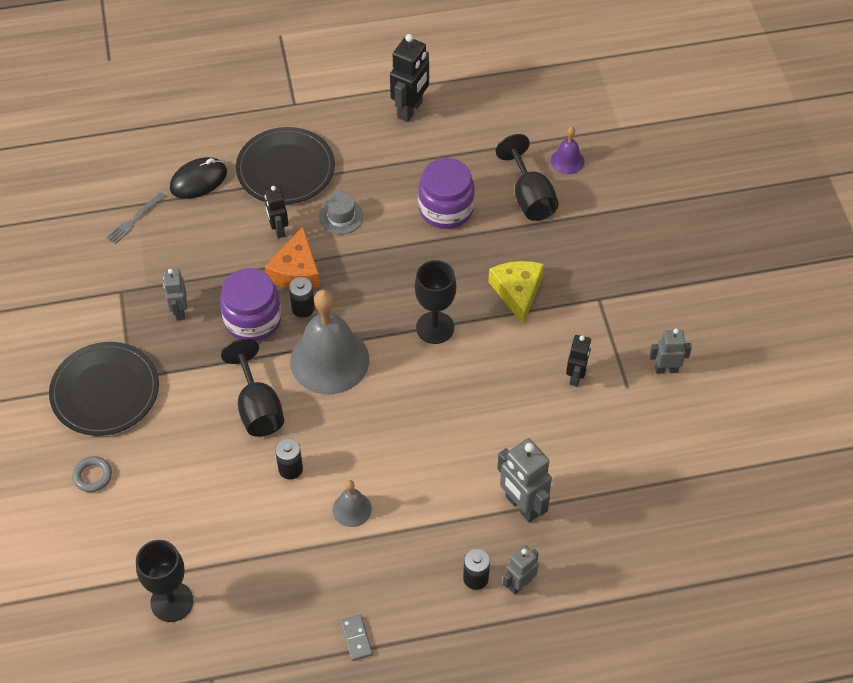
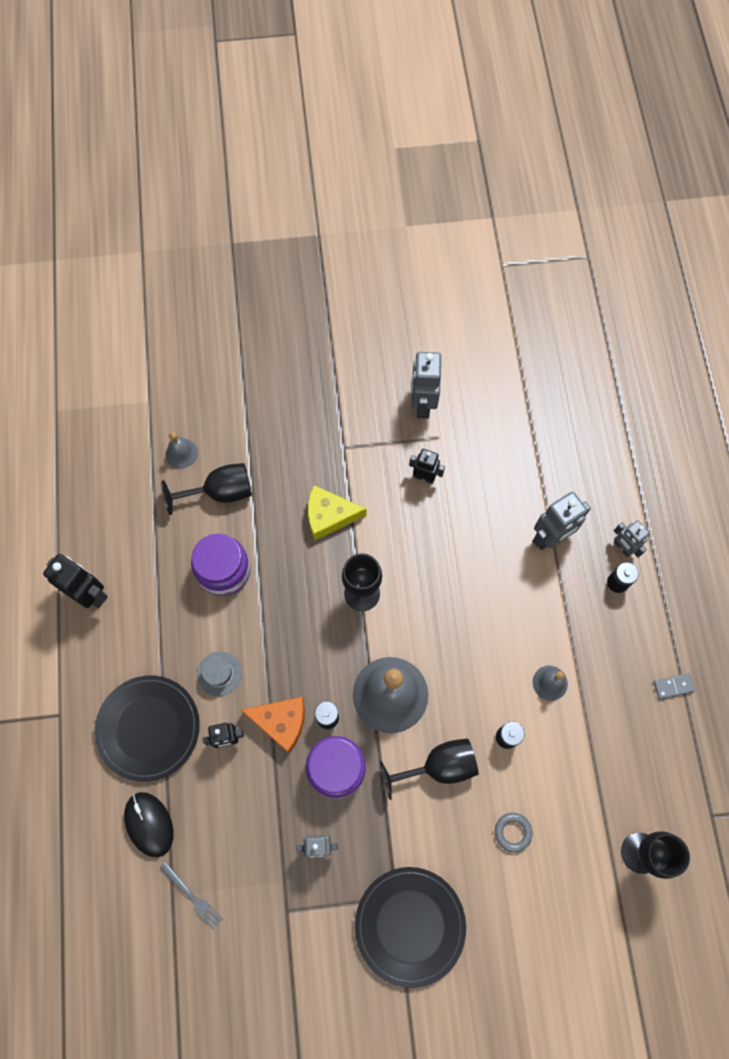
camera: 85 degrees left, 15 degrees up
grey ring [72,456,112,492] -> grey ring moved to [495,813,532,852]
purple bell [551,127,584,174] -> grey bell [165,432,198,469]
grey robot [649,329,692,374] -> grey robot [411,352,441,419], size x1.61

